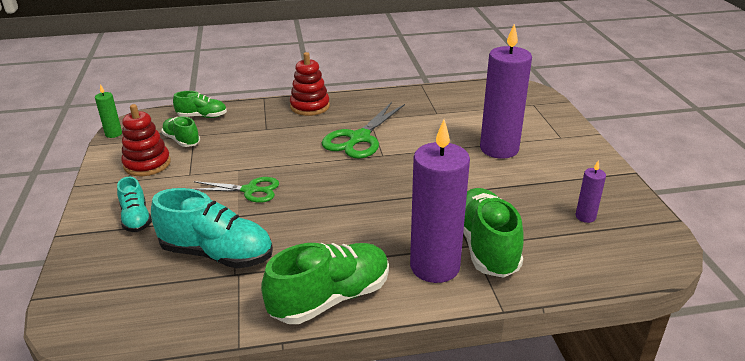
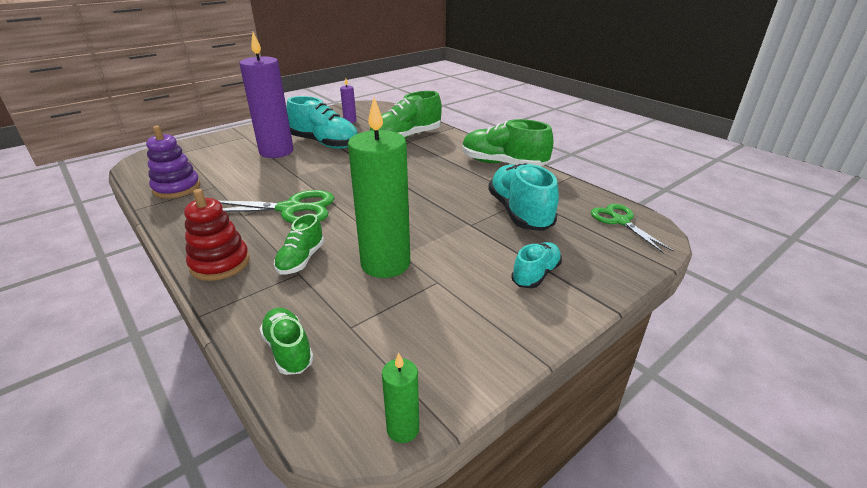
camera: 120 degrees left, 0 degrees up
red stacking toy [121,104,171,176] -> none
green shoe [161,116,200,147] -> green shoe moved to [274,214,324,274]
green scissors [194,177,279,203] -> green scissors moved to [591,204,674,254]
purple candle [410,120,470,283] -> none
none -> purple stacking toy [146,126,200,199]
none -> turquoise shoe [286,96,358,149]
none -> green candle [348,98,410,278]

